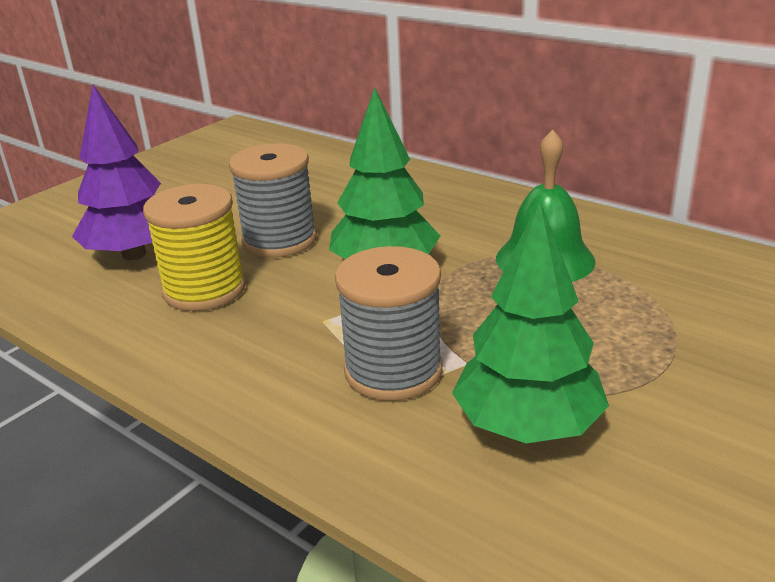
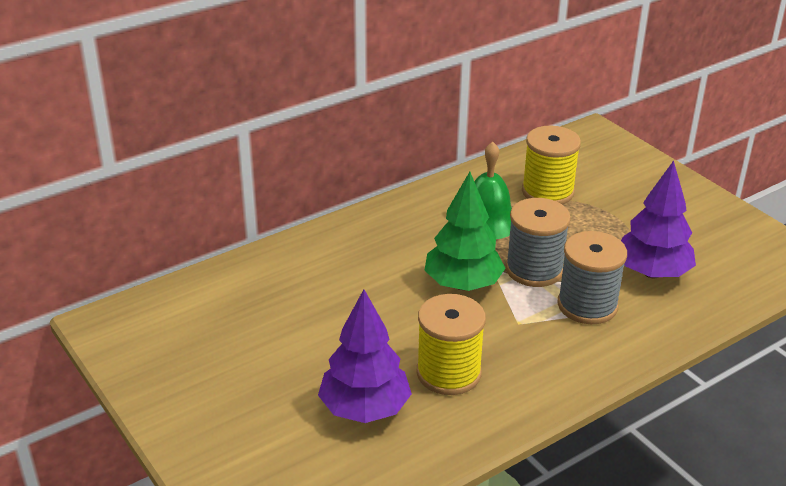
camera: 75 degrees left, 5 degrees up
grey spool [229,143,317,258] -> grey spool moved to [506,198,571,287]
green tree [452,200,609,443] -> purple tree [621,161,696,278]
none -> yellow spool [522,126,581,205]

